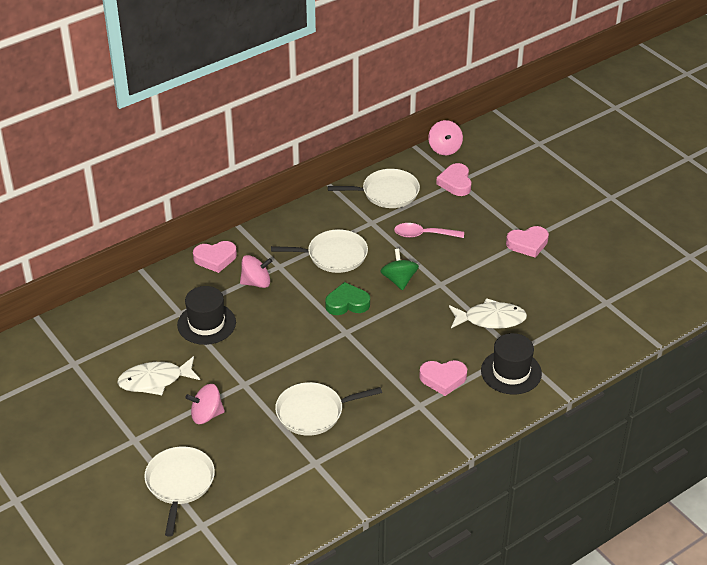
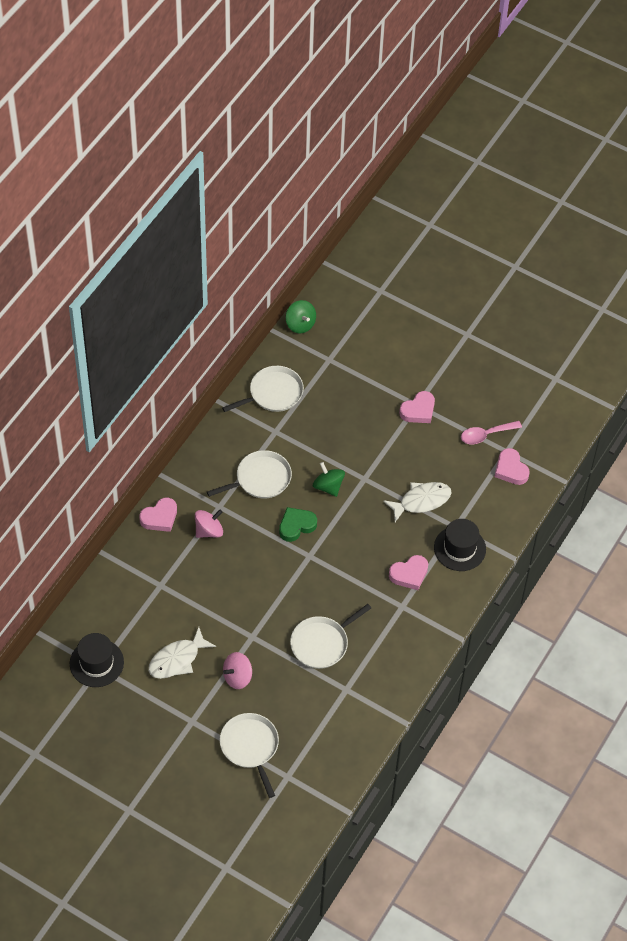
camera: 25 degrees left, 15 degrees up
black hat [177,286,236,345] -> black hat moved to [70,633,124,687]
pink spoon [394,223,464,238] -> pink spoon moved to [461,421,522,444]
pink spinning top [428,120,463,155] -> green spinning top [286,300,316,333]
pink heart [436,163,471,196] -> pink heart moved to [495,448,530,485]

